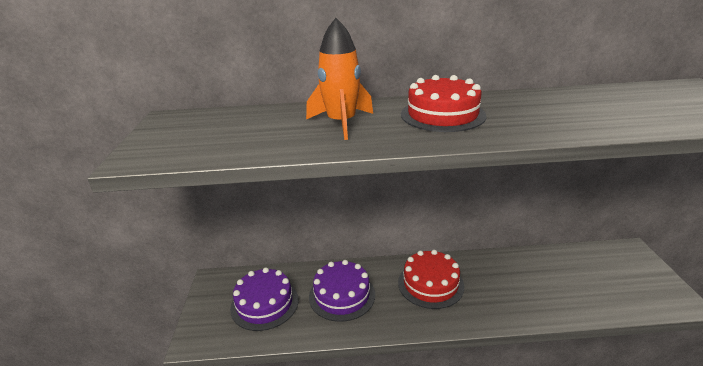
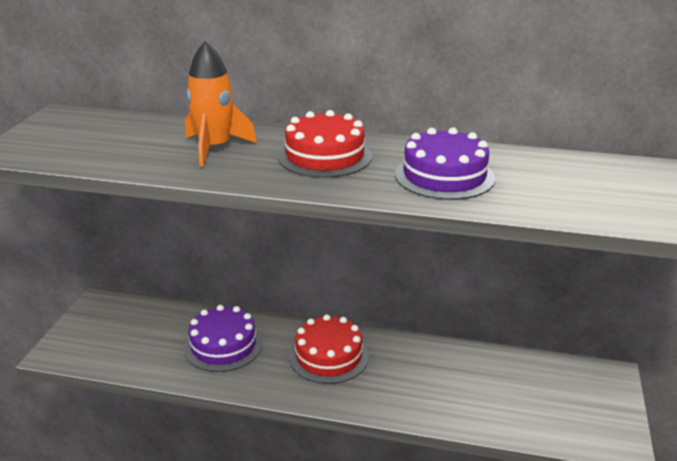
camera: 15 degrees right, 0 degrees up
purple cake [230,267,299,331] -> purple cake moved to [395,127,495,200]

